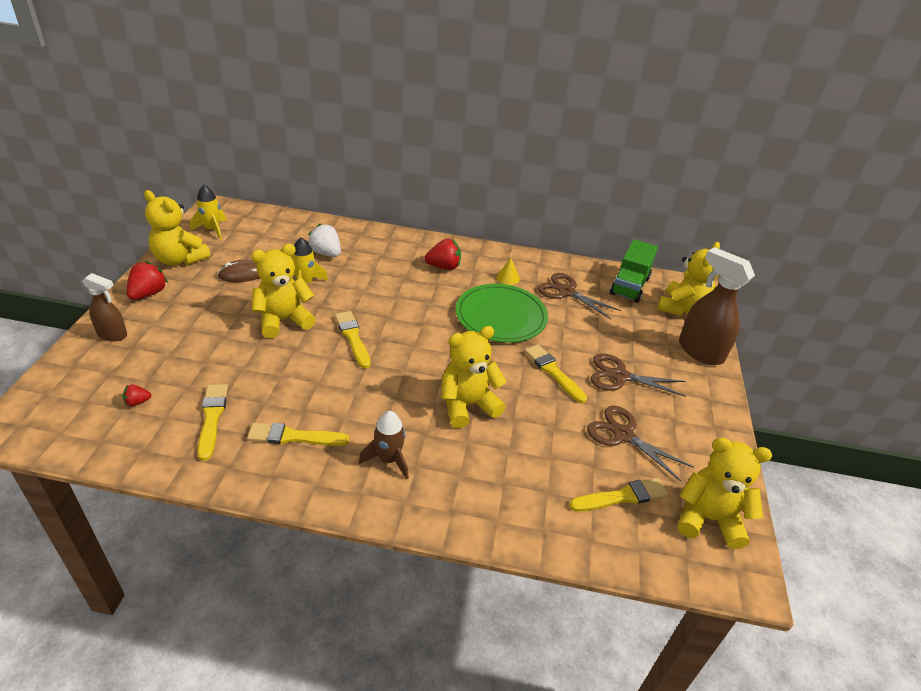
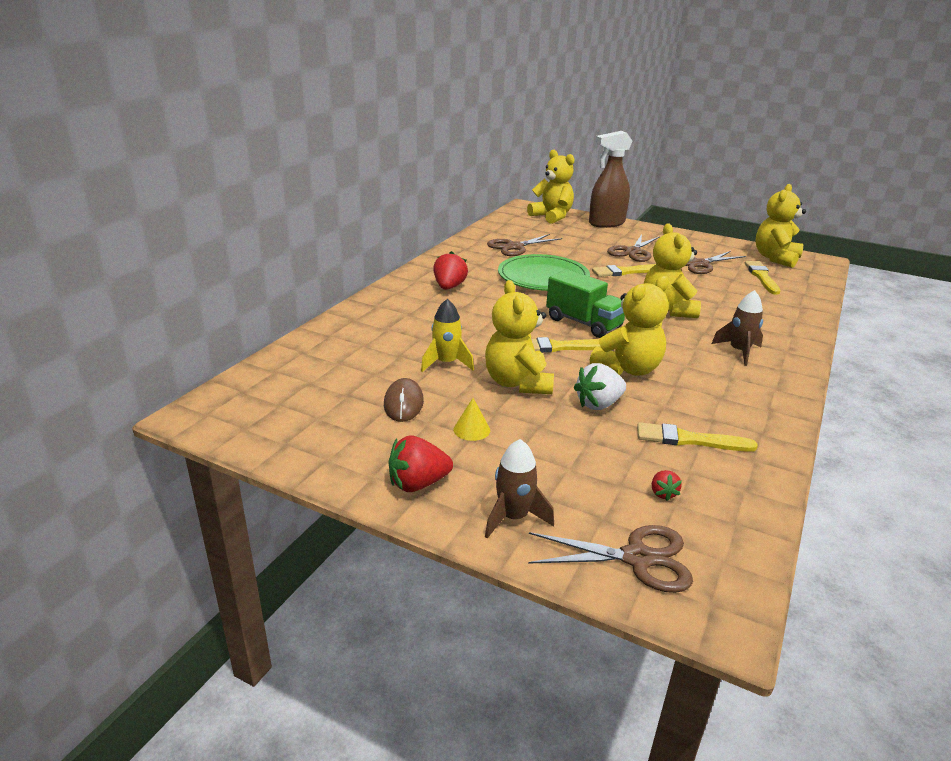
camera: 70 degrees left, 10 degrees down
brown spray bottle [82,273,127,341] -> brown rocket [485,439,554,539]
red strawberry [127,261,168,300] -> red strawberry turned 60 degrees counterclockwise [388,435,453,492]
yellow teddy bear [144,190,211,266] -> yellow teddy bear moved to [590,276,669,376]
yellow rocket [190,185,226,240] -> none
yellow brush [247,423,349,446] -> none
white strawberry [308,223,341,257] -> white strawberry moved to [574,363,626,410]
yellow cone [497,258,520,285] -> yellow cone moved to [454,398,490,441]
green truck [610,239,658,303] -> green truck moved to [546,269,625,338]
none -> brown scissors [528,525,693,593]

